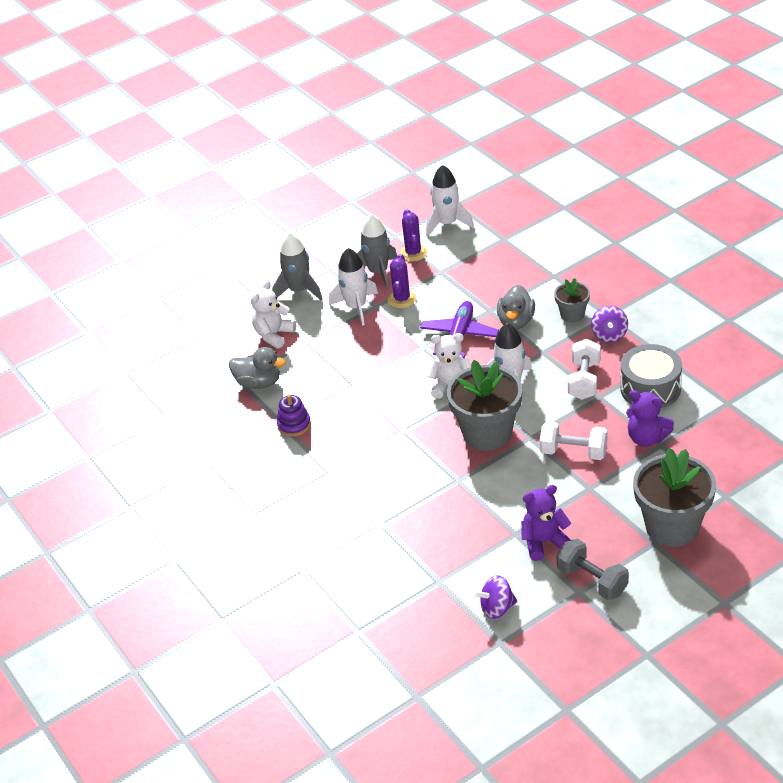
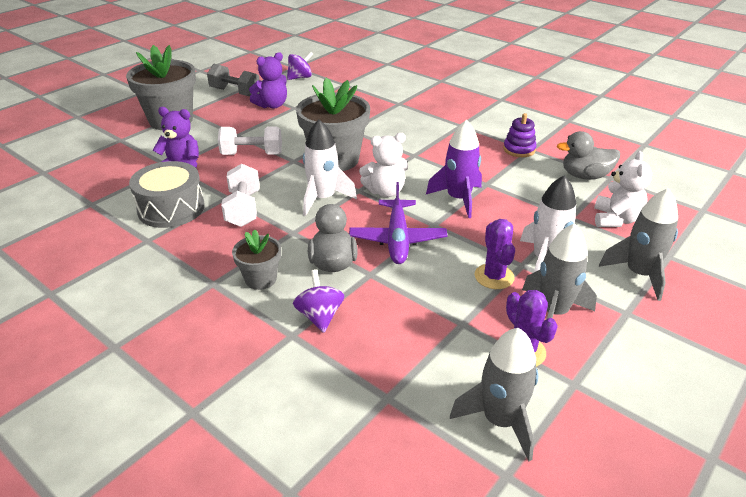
camera: 160 degrees right, 5 degrees down
white rocket [426,165,474,237] -> grey rocket [450,328,538,461]
purple spinning top [591,306,628,342] -> purple spinning top moved to [293,269,344,333]
none -> purple rocket [426,120,482,218]

